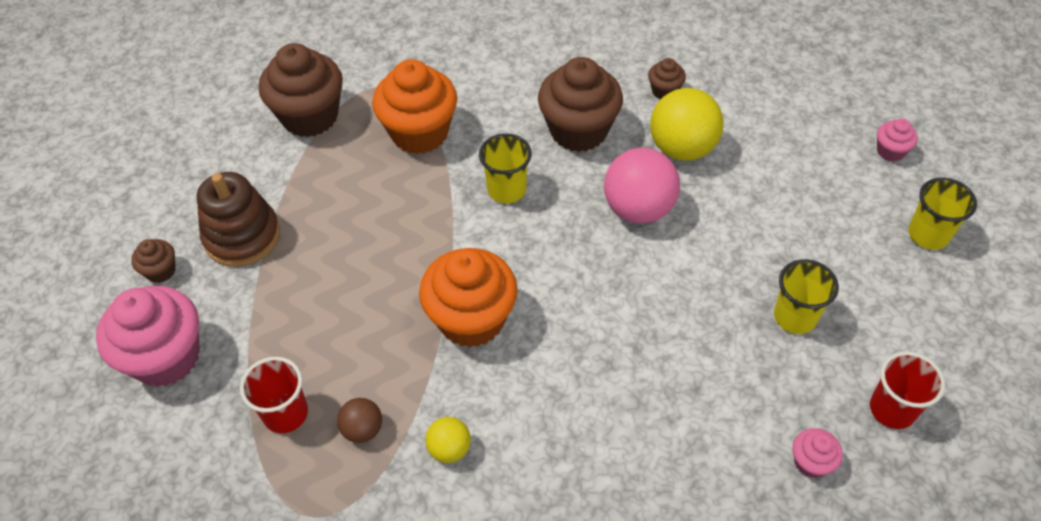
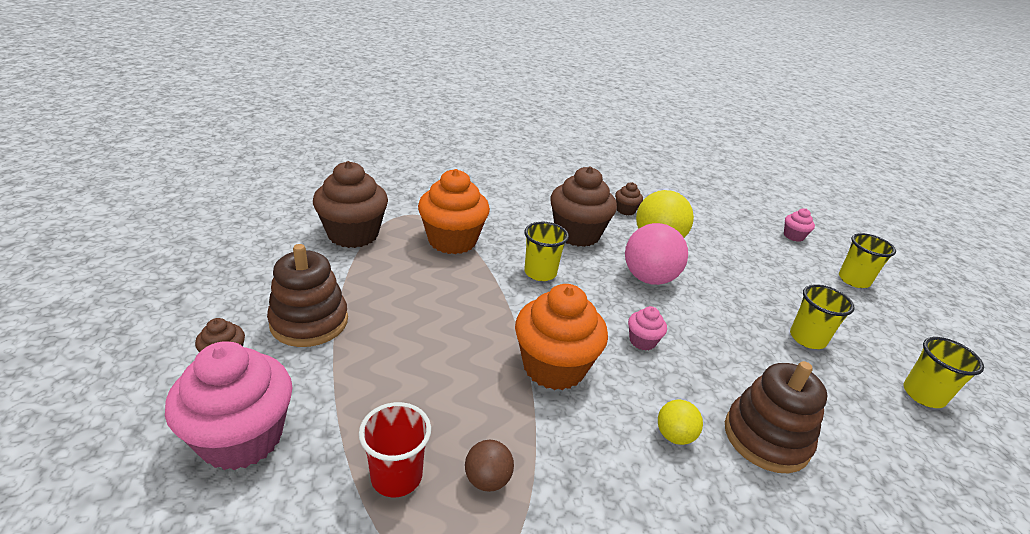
camera: 20 degrees left, 20 degrees down
yellow ball [425,417,471,463] -> yellow ball moved to [658,400,703,445]
pink cupcake [793,428,843,478] -> pink cupcake moved to [628,306,667,351]
red cup [870,351,945,429] -> yellow cup [903,337,984,408]
none -> brown stacking toy [725,361,828,473]

